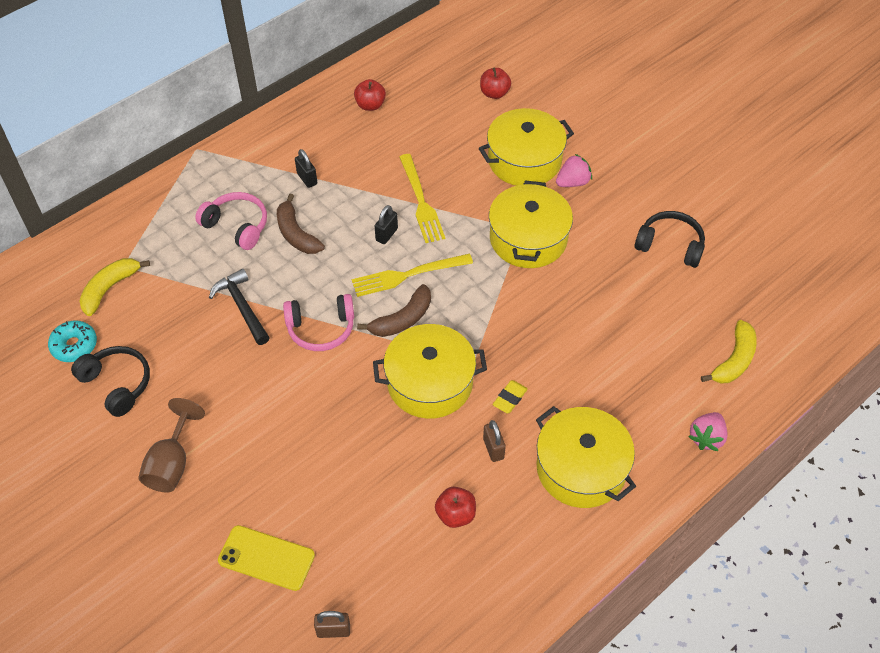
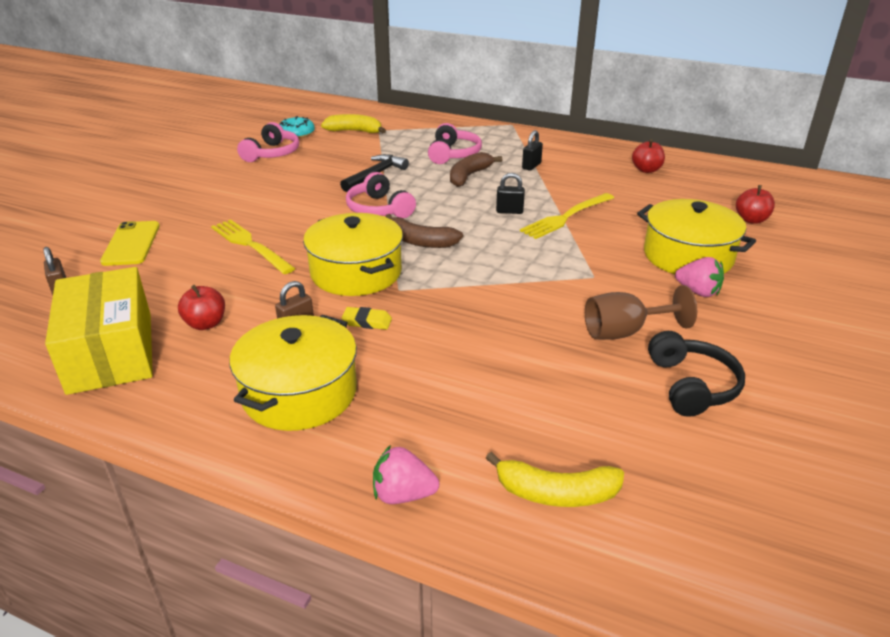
camera: 65 degrees right, 20 degrees down
black headphones [71,346,150,417] -> pink headphones [237,122,299,162]
brown goblet [138,398,205,492] -> brown goblet moved to [585,285,697,340]
yellow fork [352,254,473,297] -> yellow fork moved to [211,219,295,274]
yellow pot [489,181,573,268] -> none
none -> yellow box [45,267,153,395]

